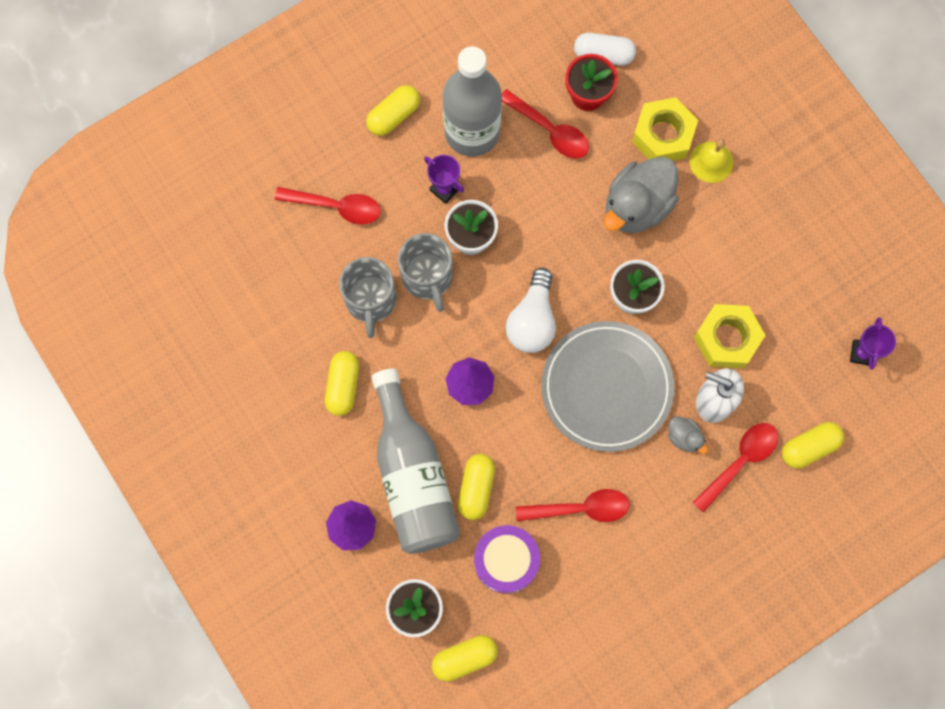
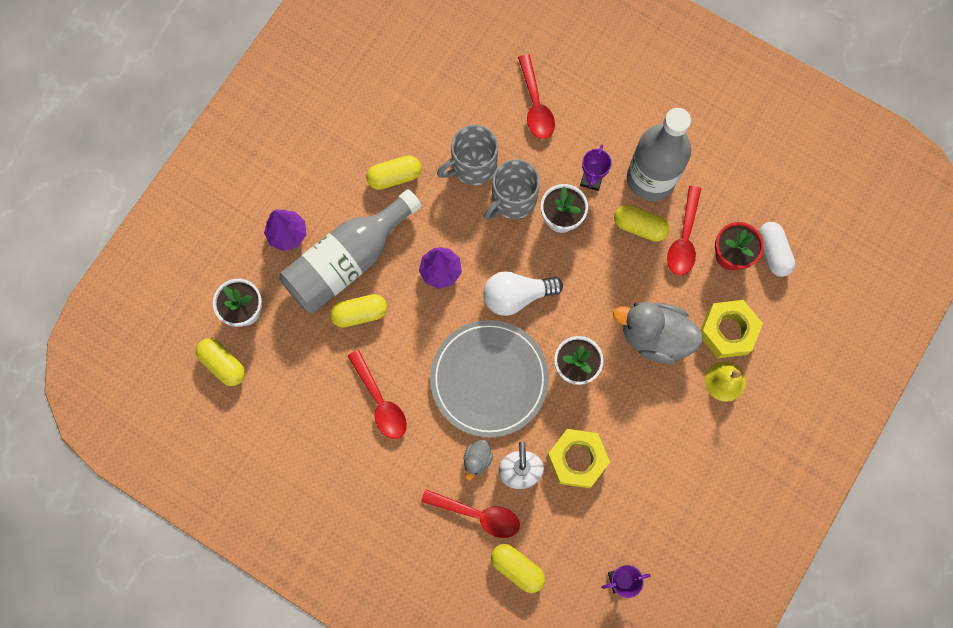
camera: 65 degrees right, 0 degrees up
yellow capsule [366,85,420,136] -> yellow capsule moved to [614,205,670,242]
purple drum [474,525,540,594] -> none

